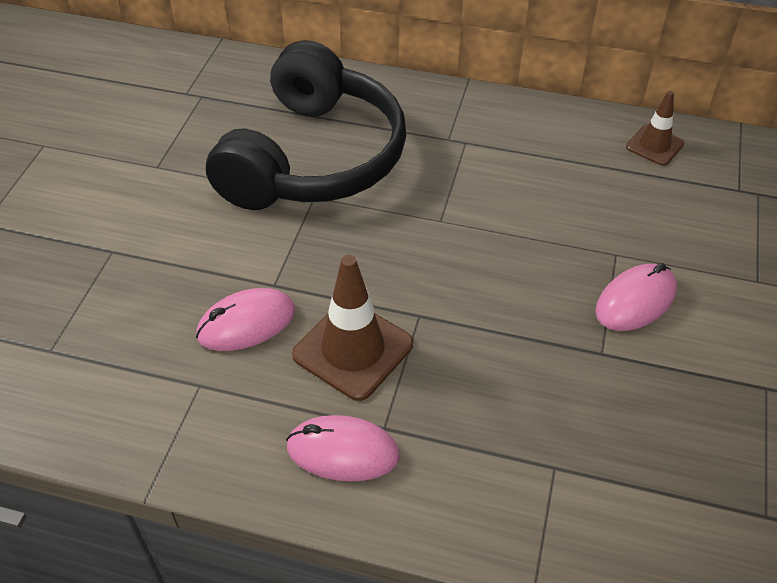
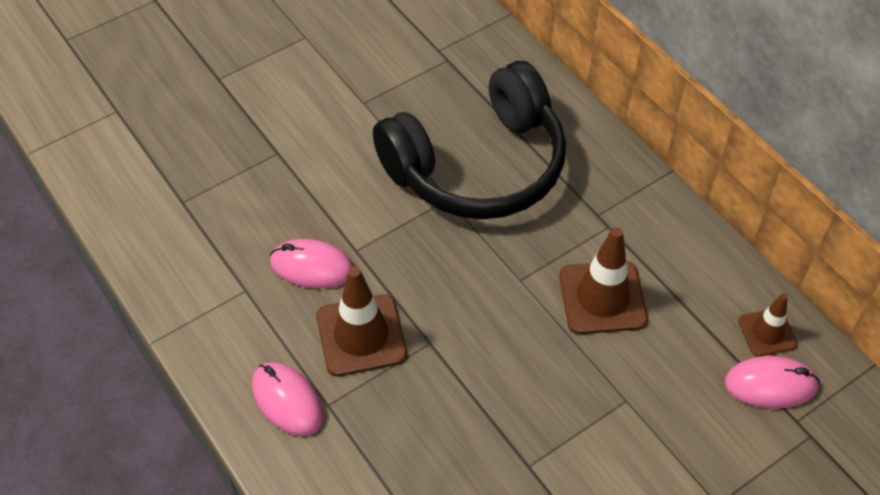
camera: 40 degrees right, 5 degrees up
pink mouse [595,263,677,331] -> pink mouse moved to [725,356,820,409]
none -> brown traffic cone [559,227,648,334]

